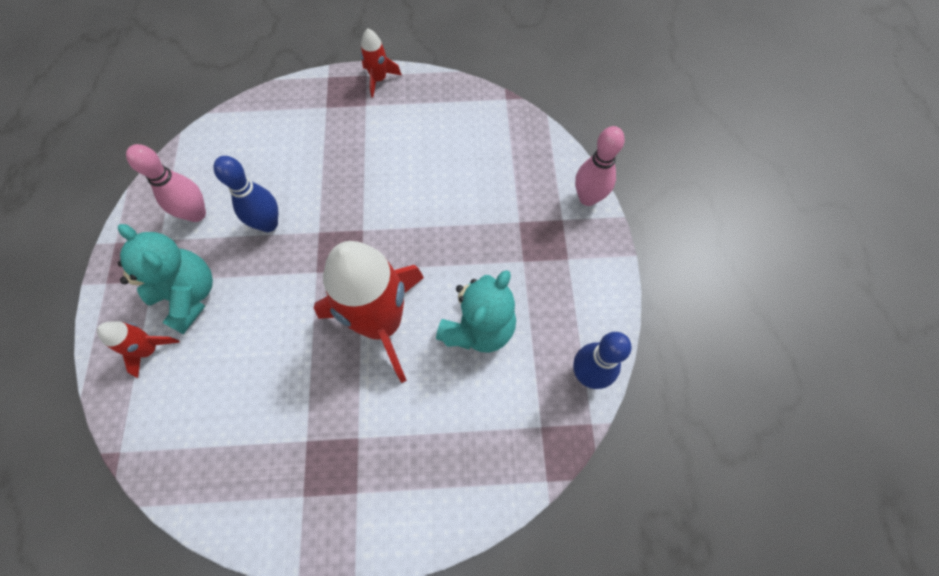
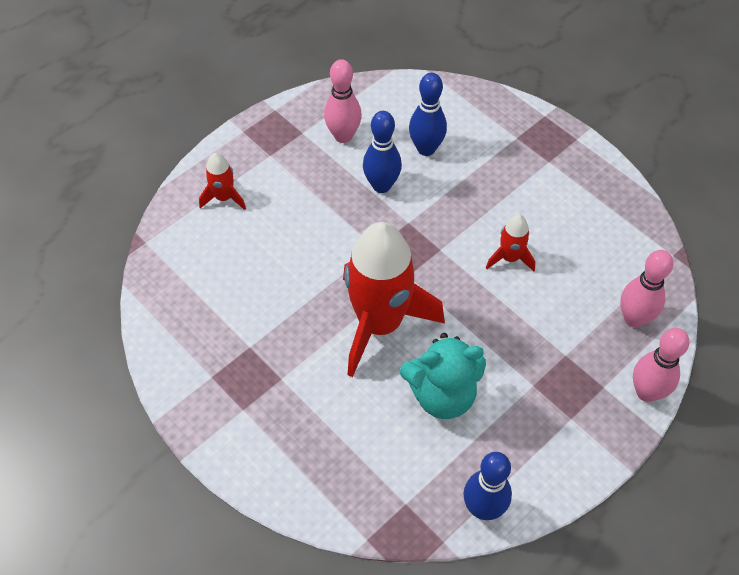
camera: 50 degrees right, 10 degrees down
turquoise teddy bear [118,224,213,334] -> none
red rocket [361,28,402,98] -> red rocket moved to [486,215,535,271]
none -> blue bowling pin [409,73,447,156]
none -> pink bowling pin [620,250,673,328]

